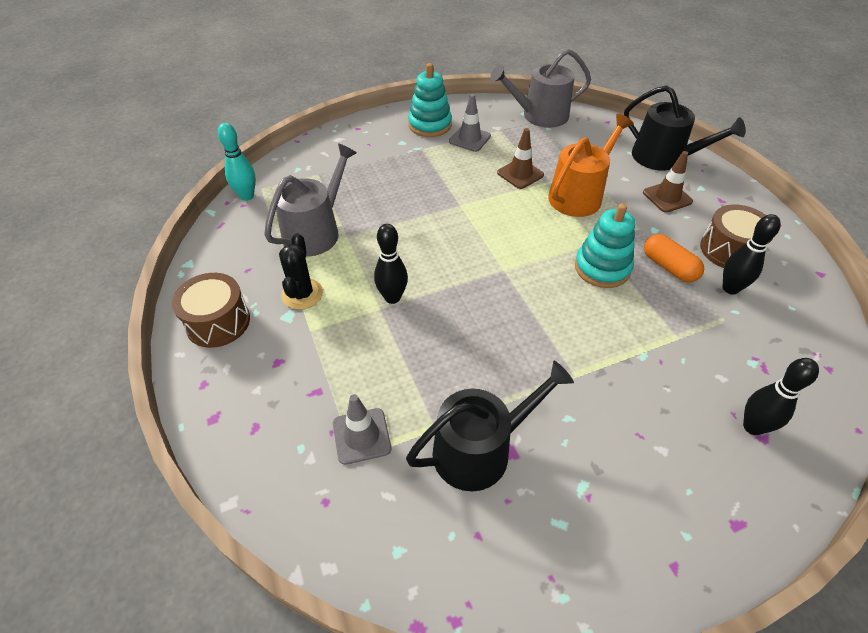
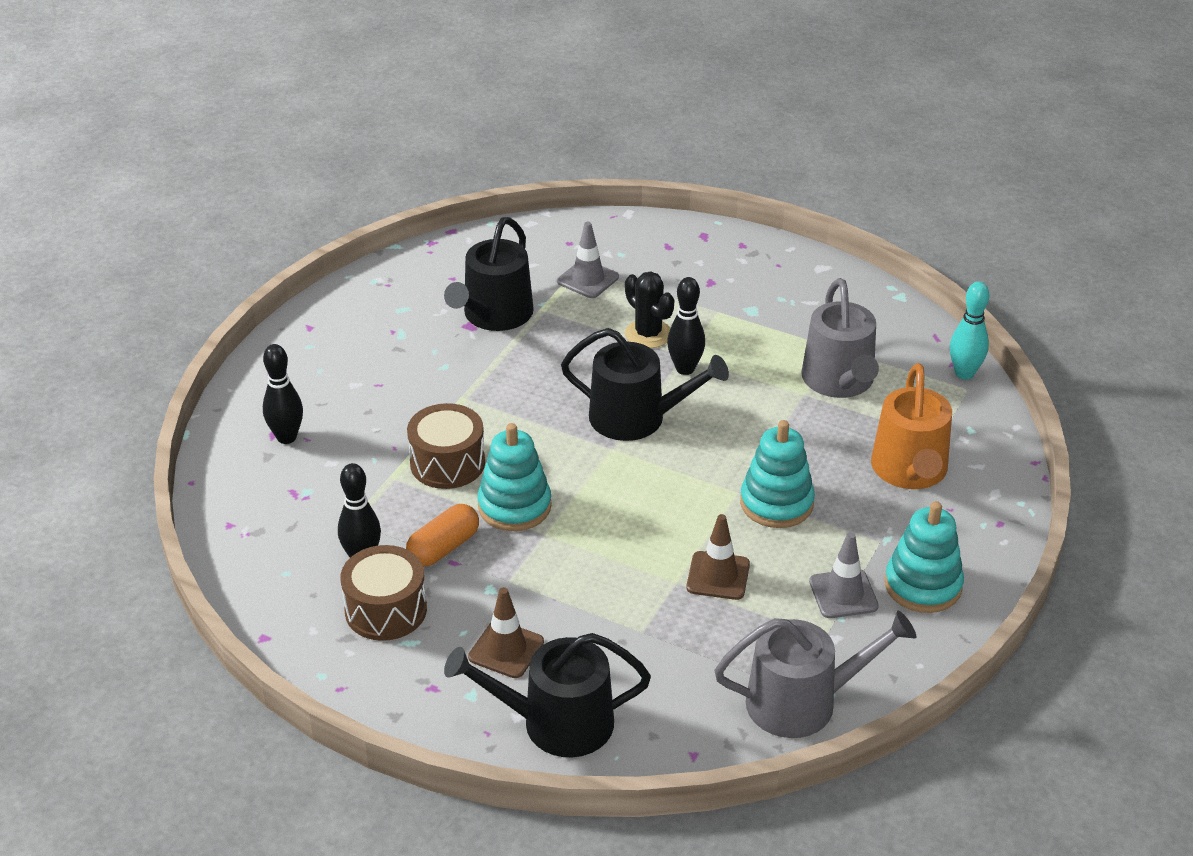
camera: 140 degrees right, 10 degrees down
brown drum [172,273,250,348] -> brown drum moved to [407,403,485,489]
black cactus [279,233,323,310] -> black cactus moved to [625,272,674,348]
grey watering can [490,49,591,128] -> grey watering can turned 45 degrees clockwise [714,611,916,738]
orange watering can [548,114,634,217] -> orange watering can moved to [871,363,952,489]
orange capsule [644,234,704,282] -> orange capsule turned 60 degrees counterclockwise [406,504,479,567]
none -> black watering can [561,328,729,441]
none -> turquoise stacking toy [740,420,815,528]

